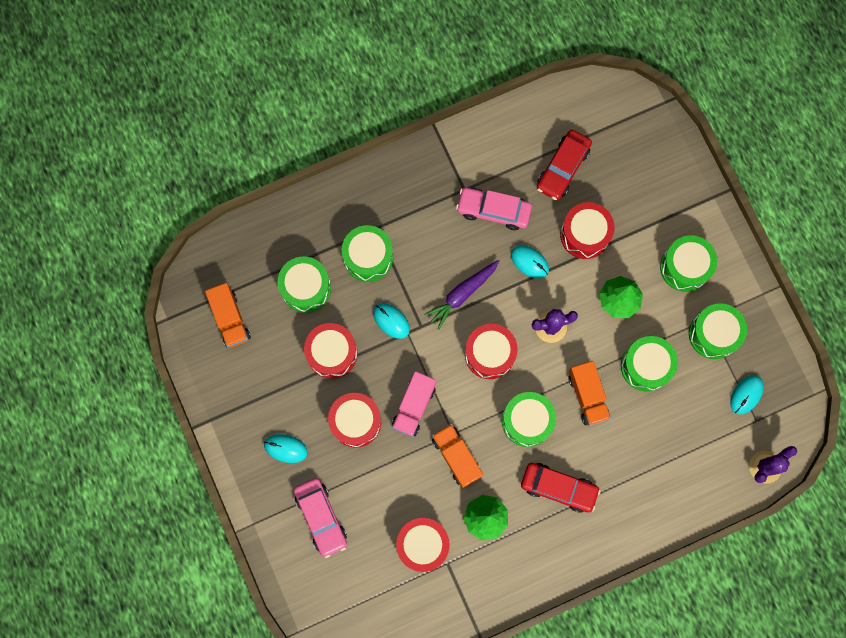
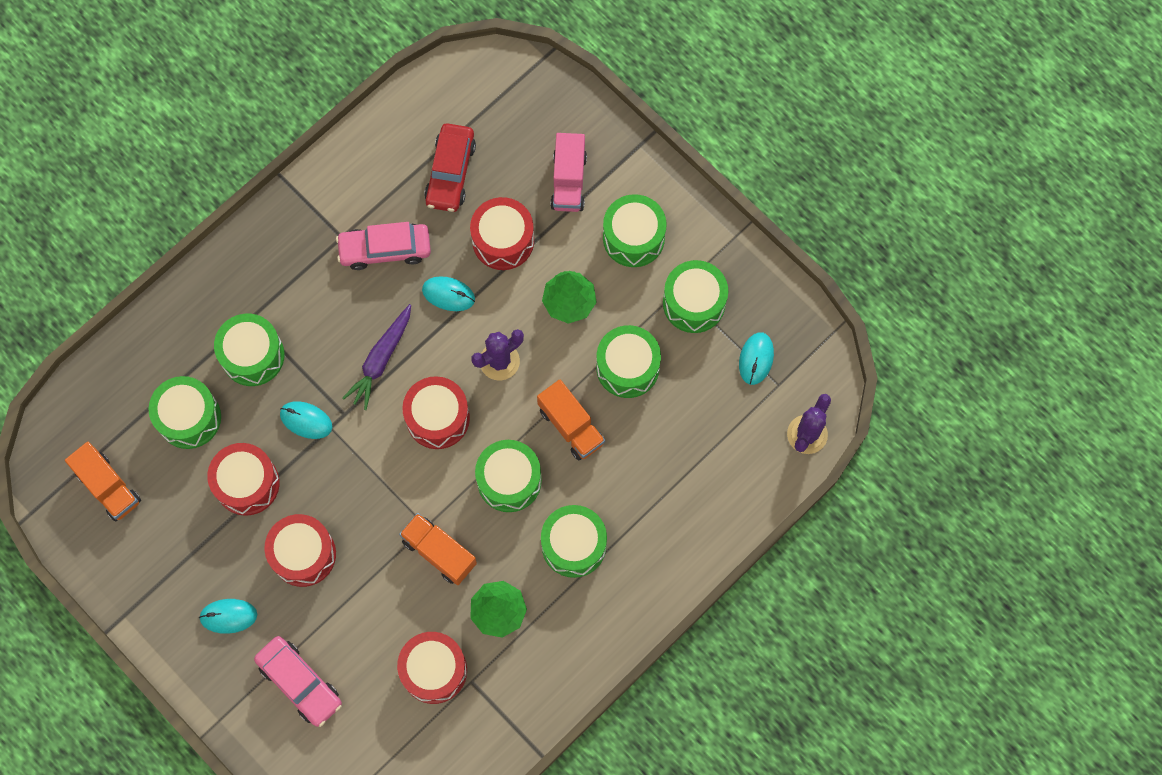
camera: 20 degrees left, 5 degrees down
pink truck [392,371,436,437] -> pink truck moved to [550,133,587,212]
red car [521,463,601,513] -> green drum [541,505,607,578]

